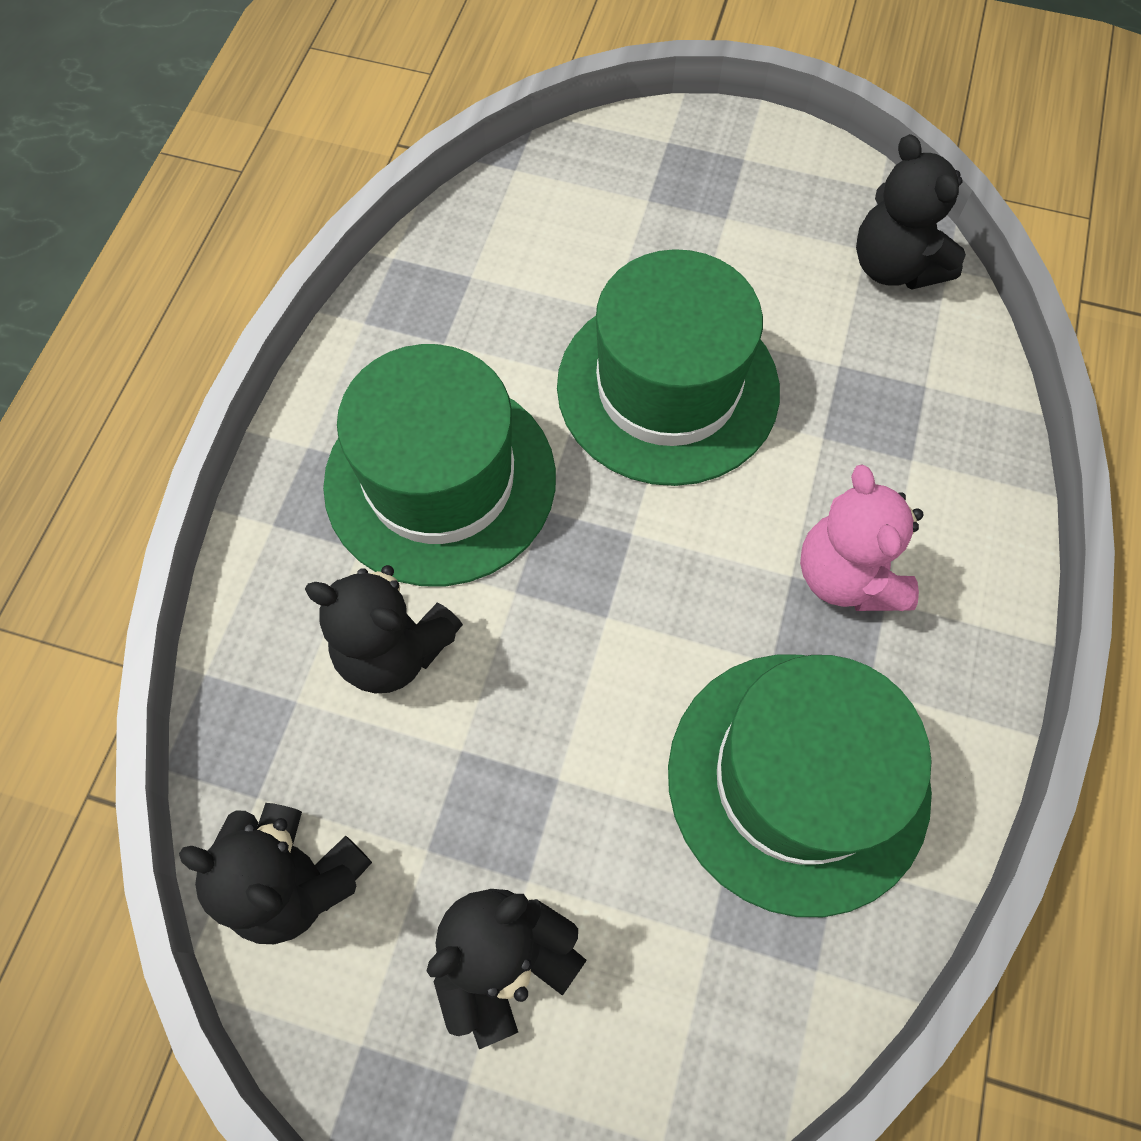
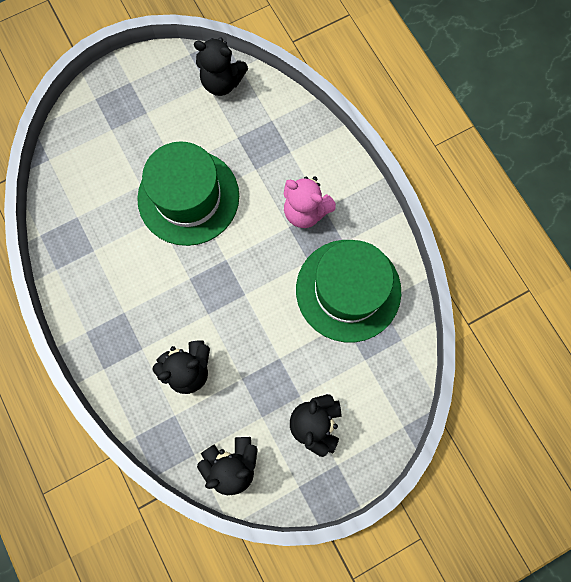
camera: 45 degrees left, 10 degrees up
green hat [323,344,556,586] -> none

